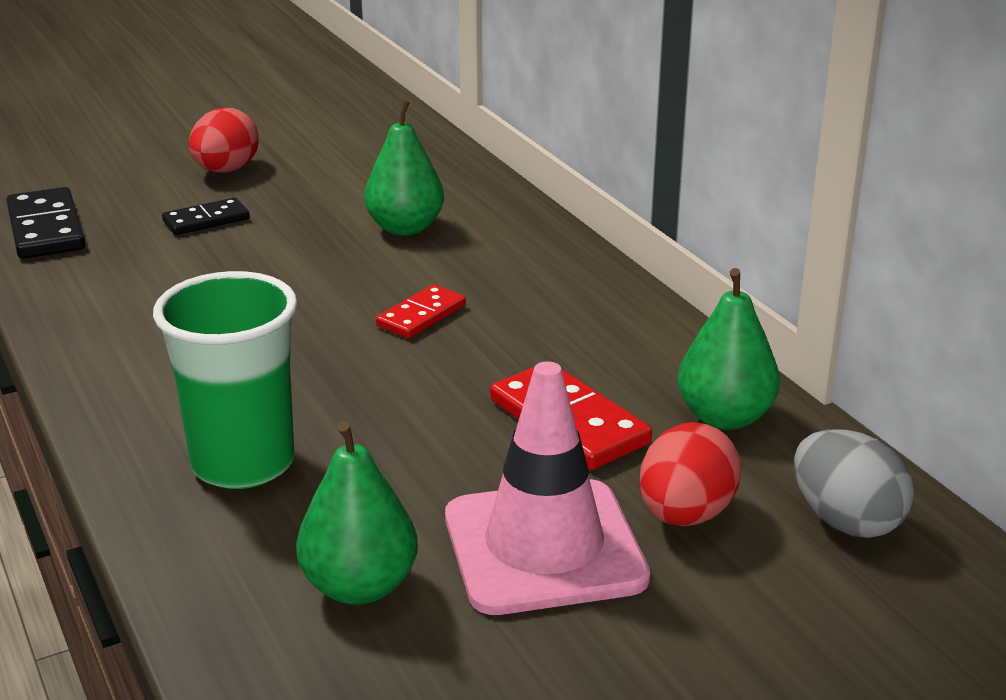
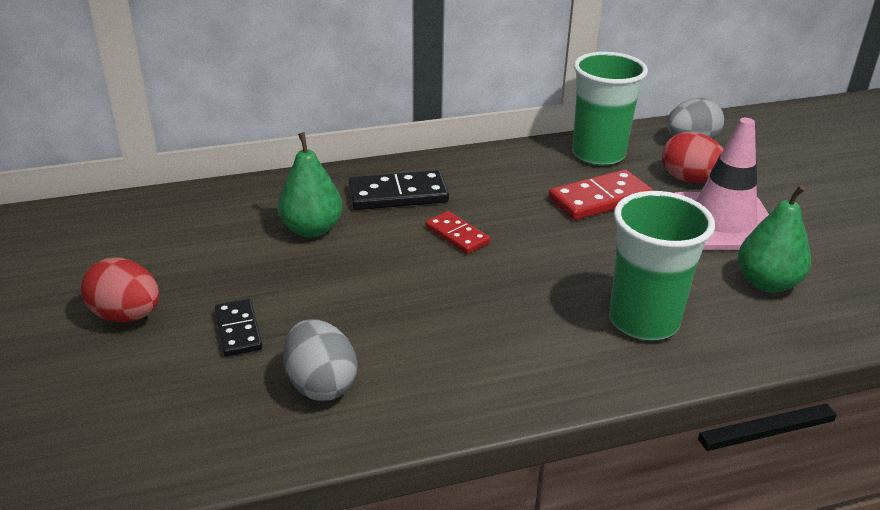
camera: 80 degrees left, 5 degrees up
black domino [6,187,85,259] -> black domino moved to [348,170,449,210]
green pear [677,268,780,430] -> green cup [572,52,648,166]
none -> grey egg [283,319,357,401]

